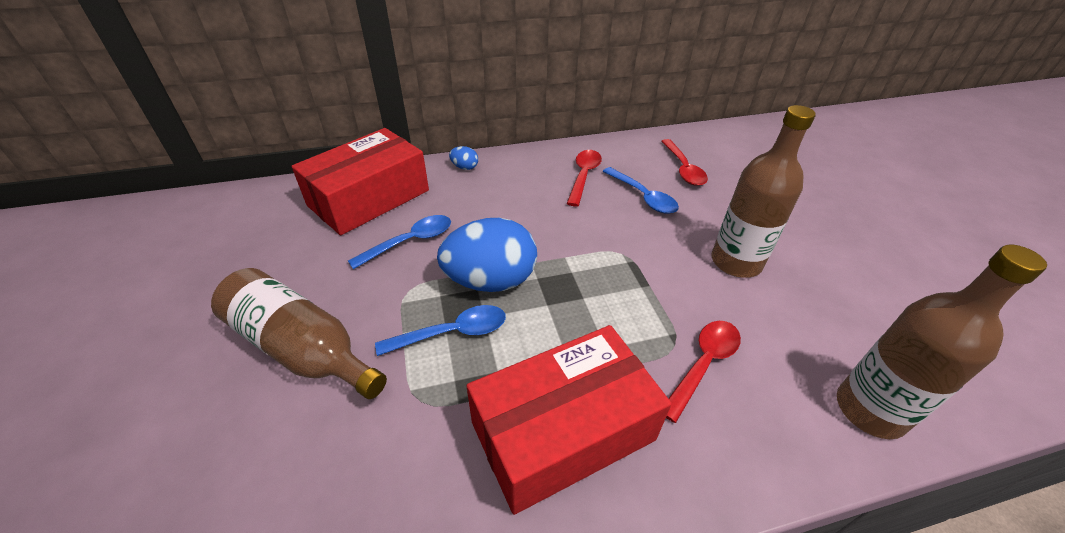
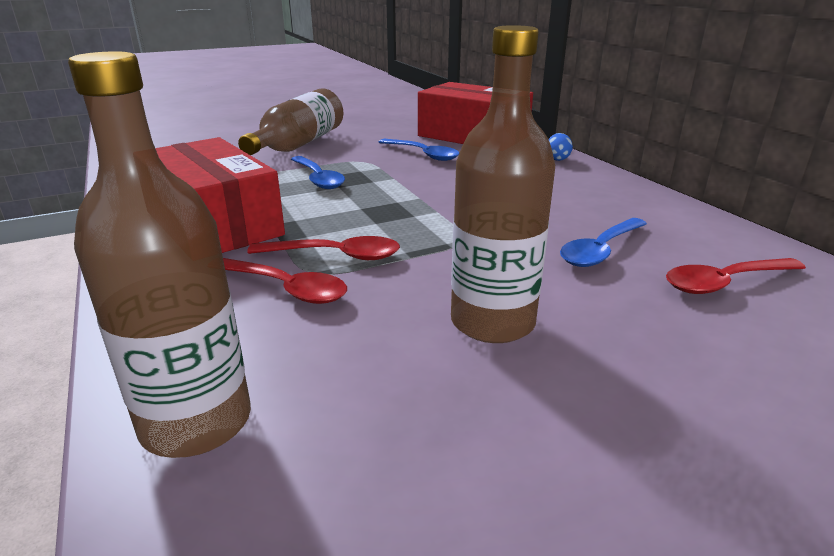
camera: 80 degrees right, 15 degrees down
blue egg [437,218,537,292] -> none
red spoon [567,150,602,207] -> red spoon moved to [247,236,400,260]

